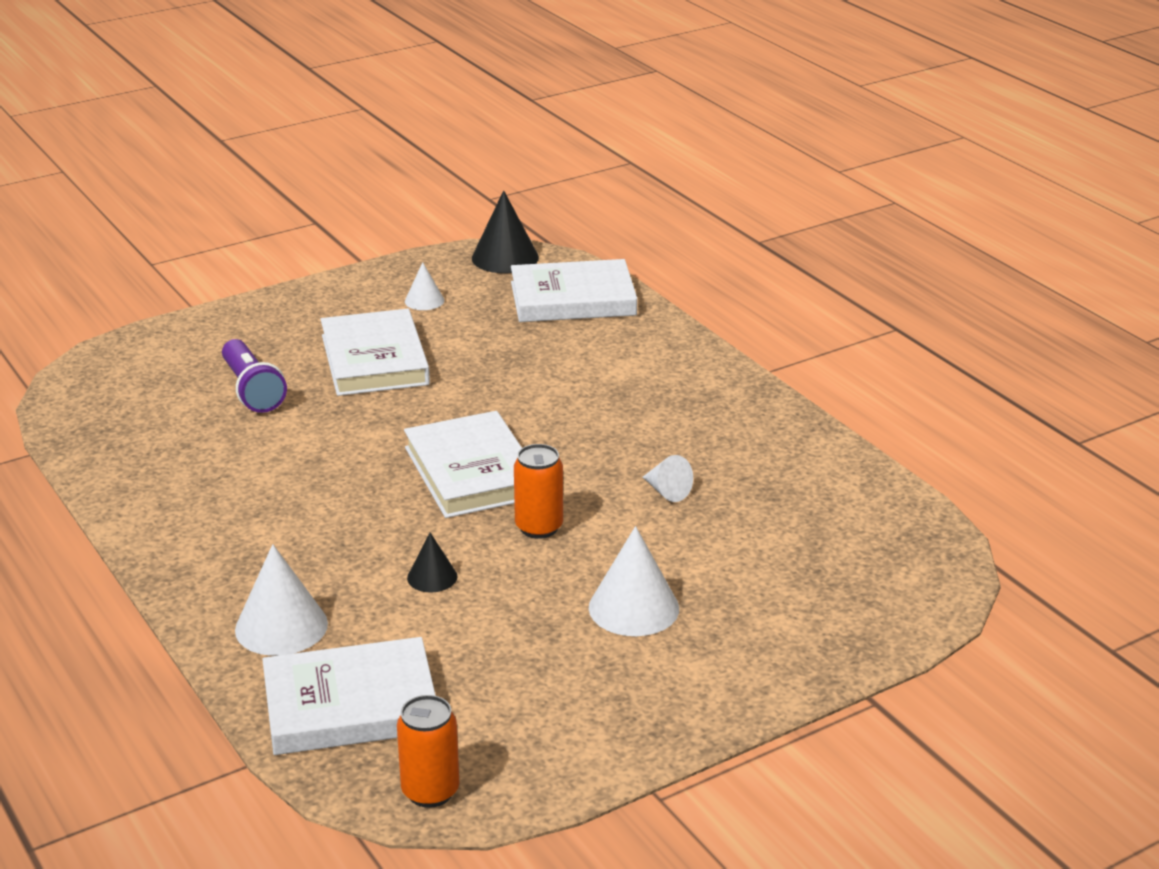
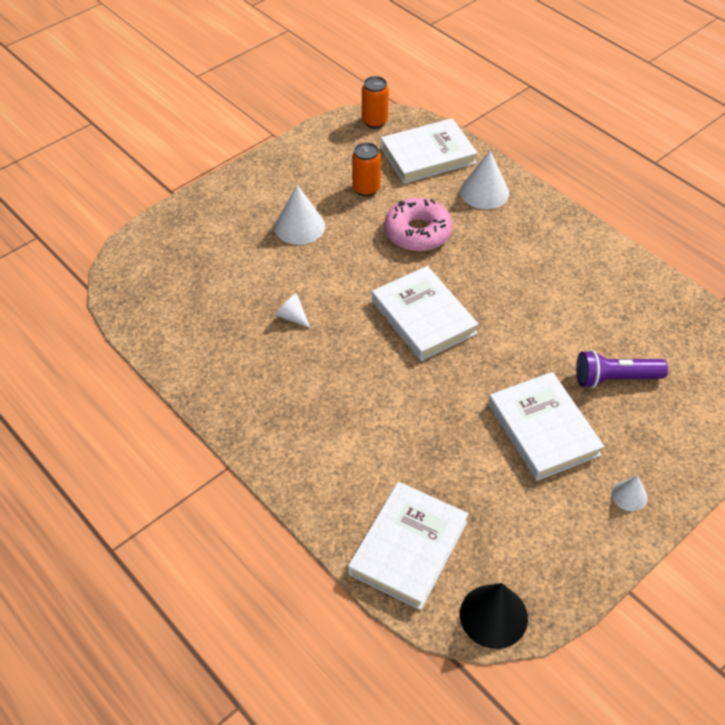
camera: 170 degrees right, 20 degrees up
purple flashlight [222,339,287,413] -> purple flashlight turned 60 degrees counterclockwise [576,350,668,388]
white cone [405,262,444,310] -> white cone moved to [612,476,648,511]
black cone [407,533,458,592] -> pink donut [384,197,453,251]
white book [511,259,637,322] -> white book turned 45 degrees counterclockwise [348,482,469,610]
orange can [514,444,563,539] -> orange can moved to [352,142,381,197]

